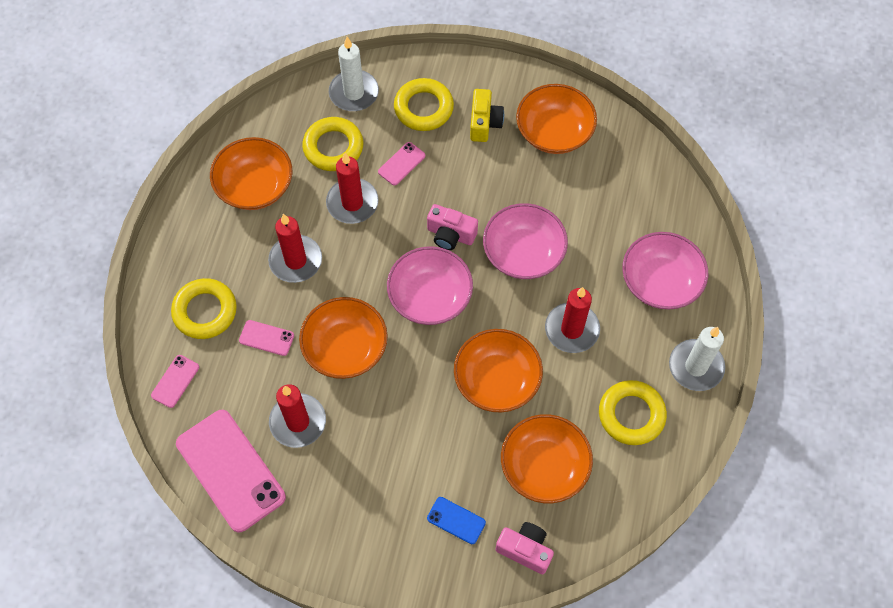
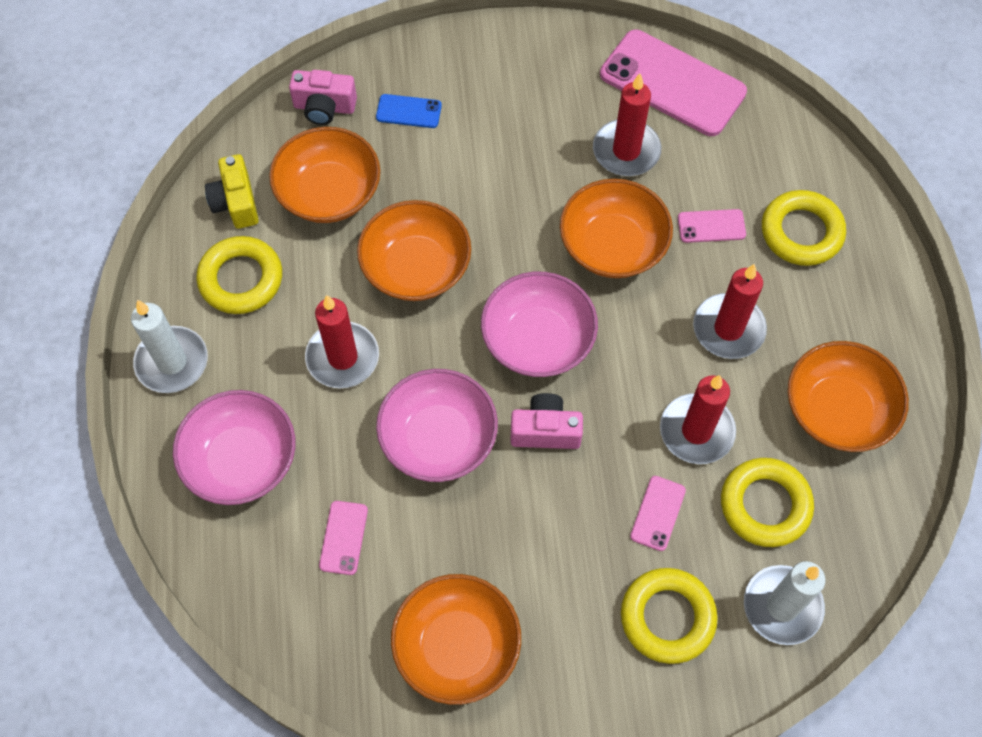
camera: 160 degrees right, 0 degrees up
pink phone [151,355,199,408] -> pink phone moved to [319,501,368,575]
yellow camera [470,89,504,142] -> yellow camera moved to [205,154,259,229]

